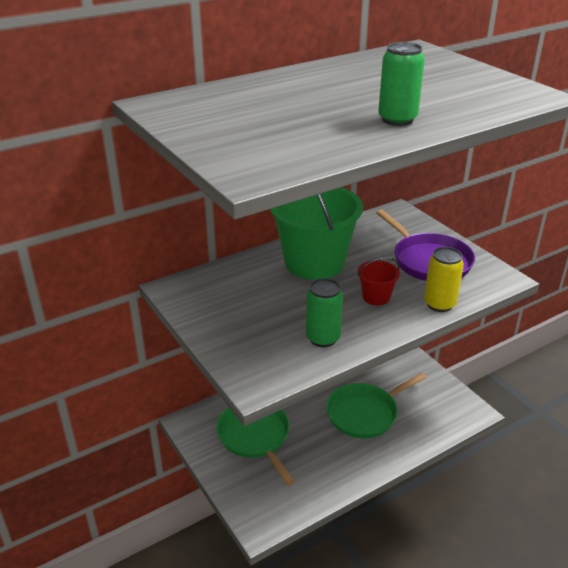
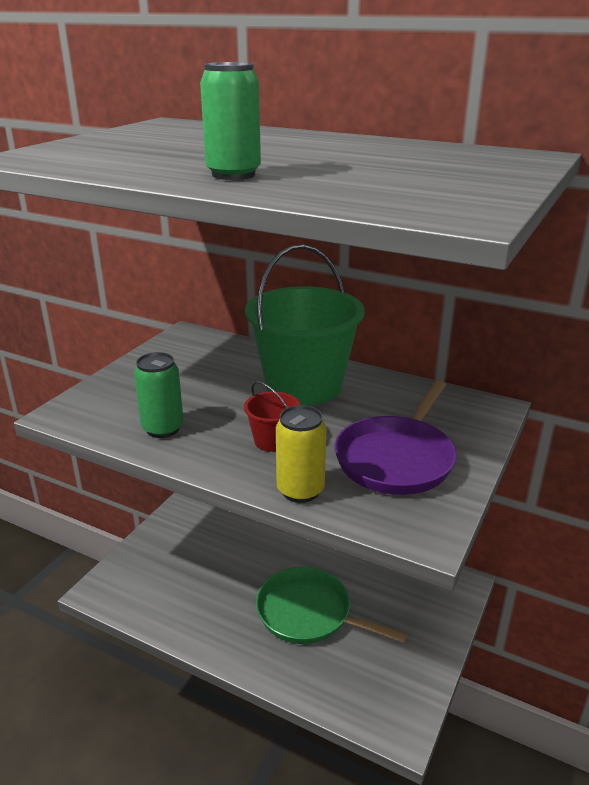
camera: 60 degrees right, 5 degrees down
green pan [216,407,295,486] -> none

